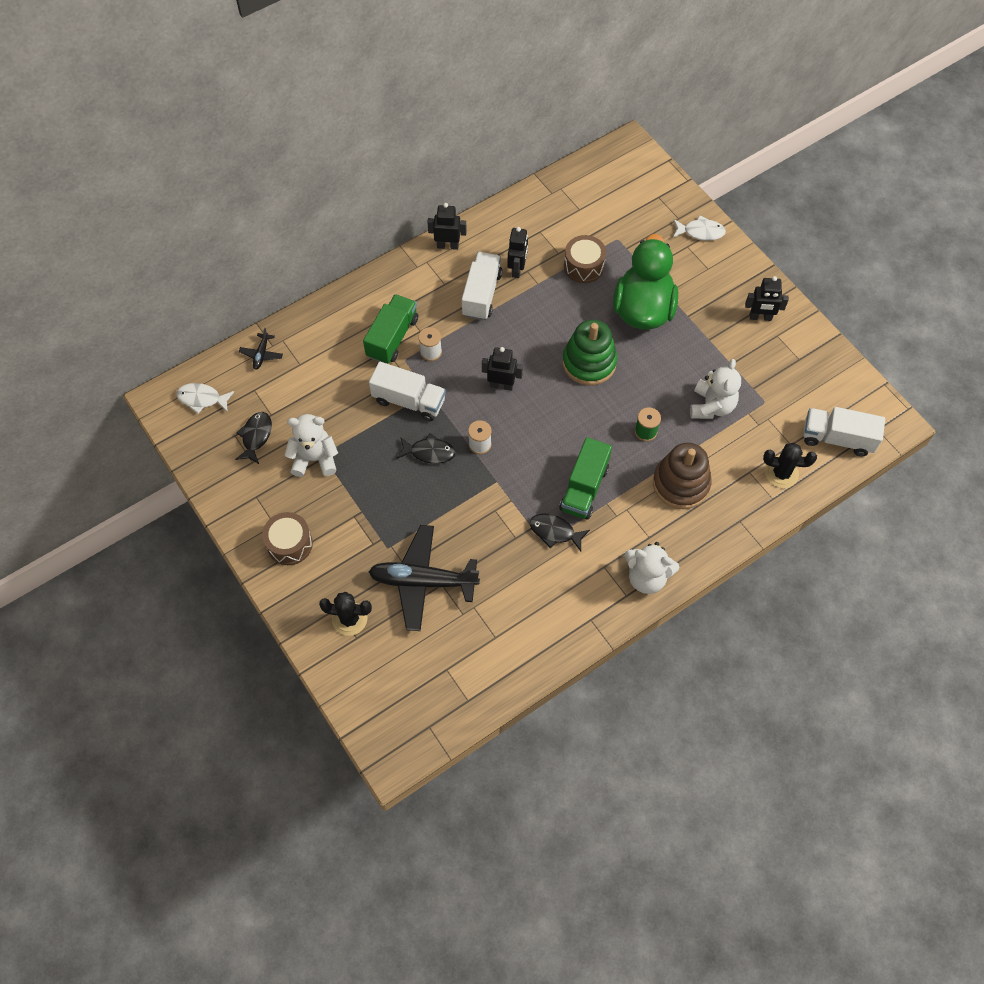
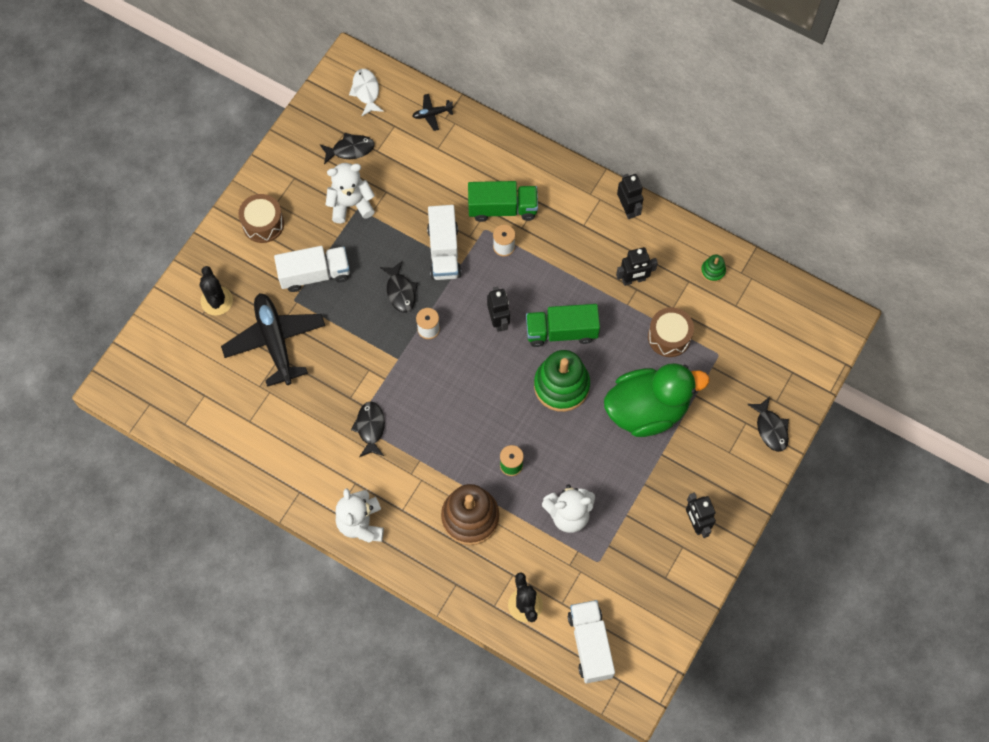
camera: 65 degrees right, 5 degrees up
white teddy bear [285,414,338,477] -> white teddy bear turned 75 degrees counterclockwise [326,163,375,223]
white truck [462,252,502,320] -> white truck moved to [274,246,350,292]
green truck [559,437,612,520] -> green truck moved to [526,304,600,347]
white fish [673,216,726,241] -> black fish [747,397,789,452]
none -> green stacking toy [701,255,726,282]

